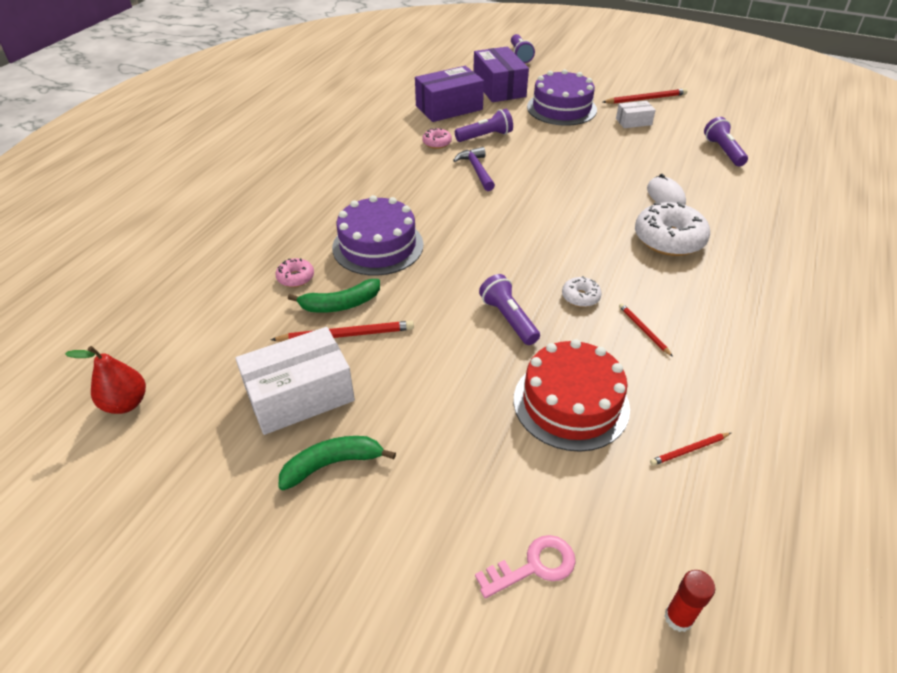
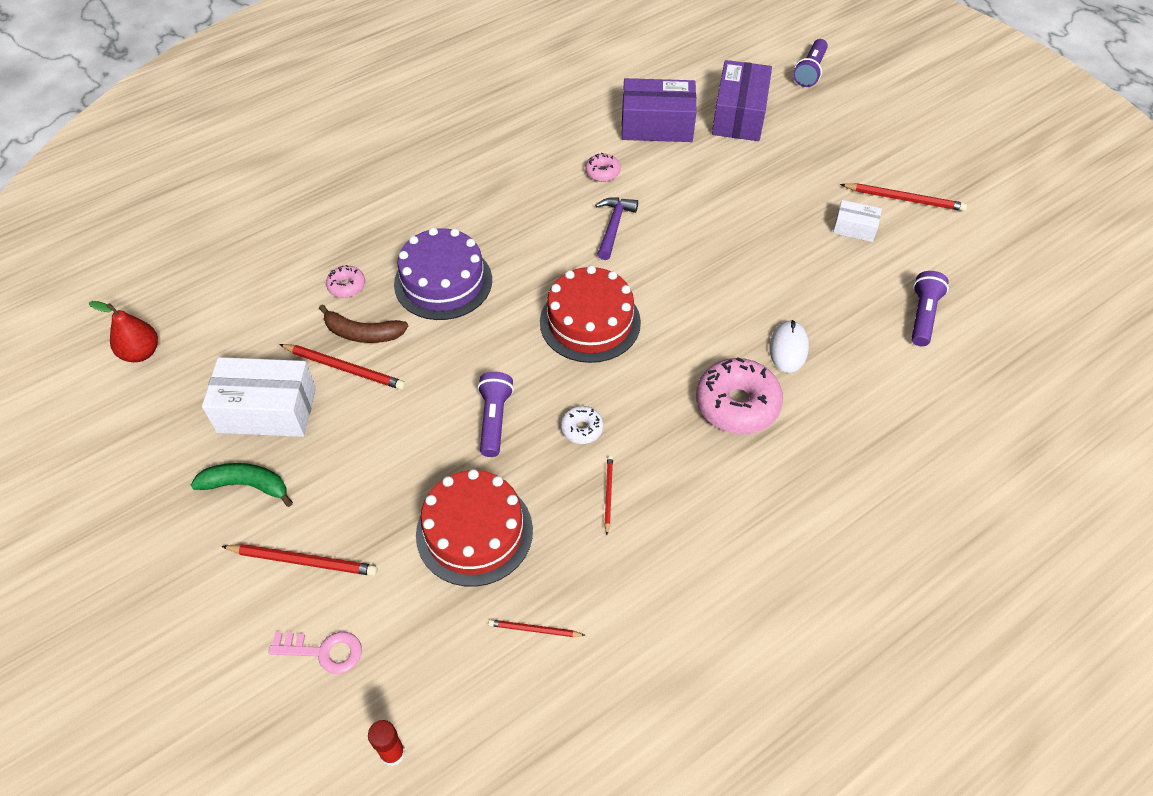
camera: 30 degrees right, 10 degrees up
green banana [288,279,380,313] -> brown banana [319,304,408,343]
purple flashlight [455,109,513,142] -> none
purple cake [527,69,597,126] -> none
white donut [635,202,710,256] -> pink donut [696,357,783,434]
none -> red pencil [221,544,378,576]
none -> red cake [540,266,641,363]

